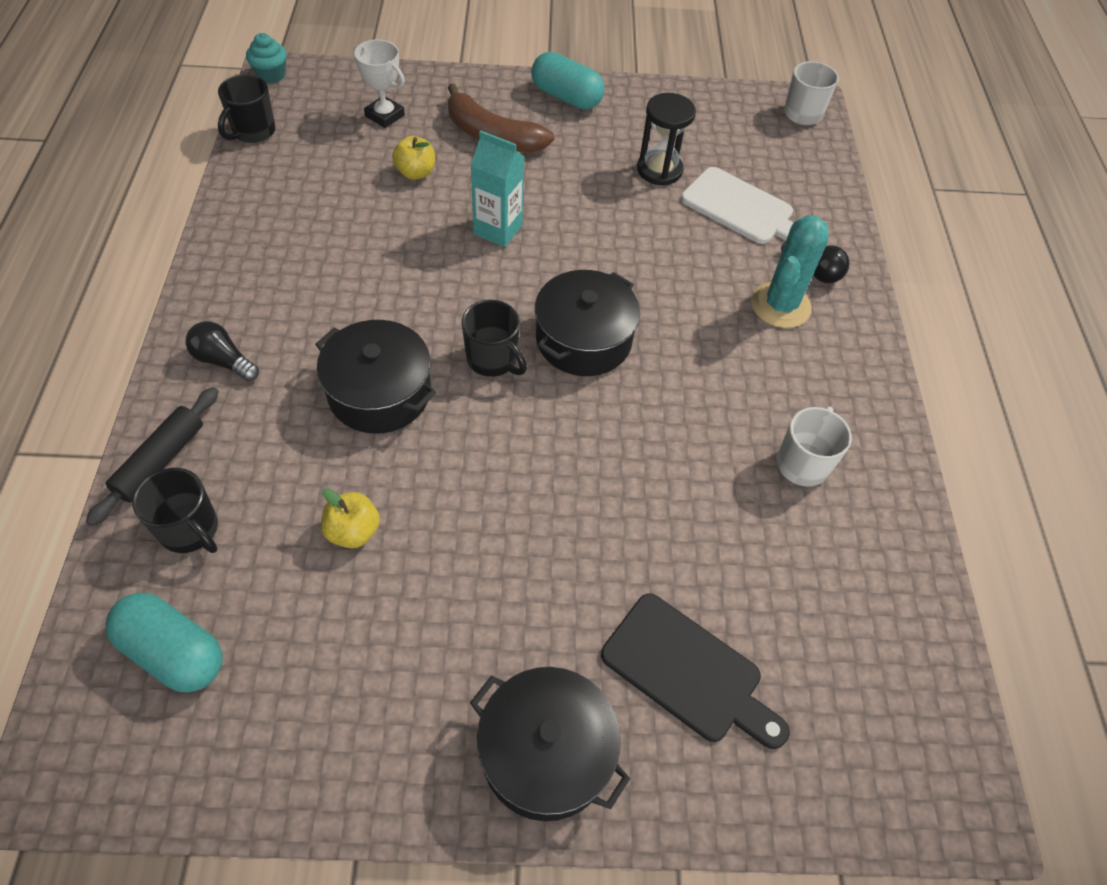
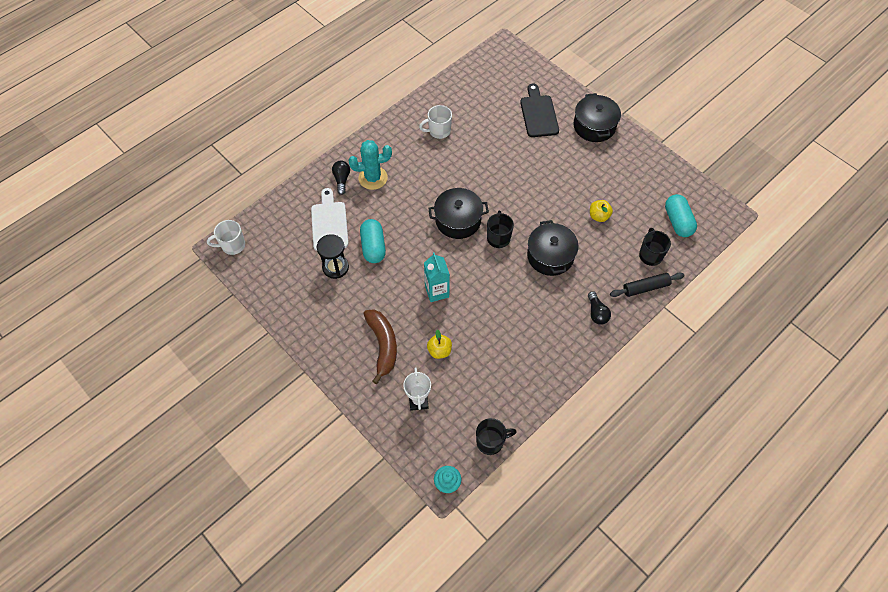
camera: 130 degrees left, 5 degrees up
turquoise capsule [531,52,605,110] -> turquoise capsule moved to [360,219,386,263]

